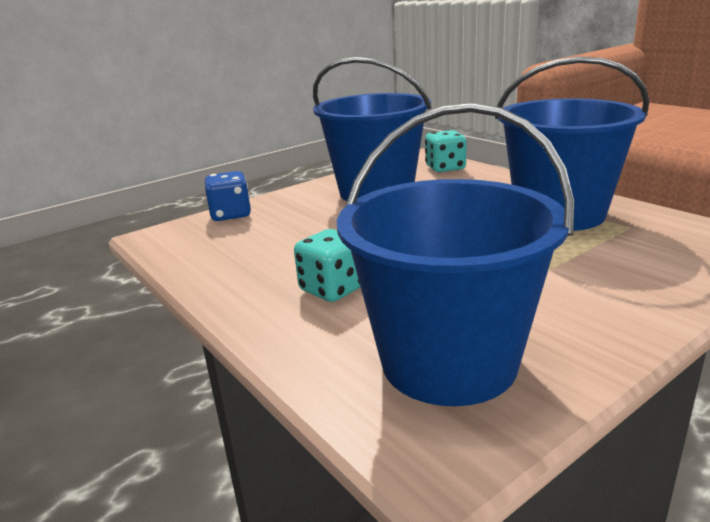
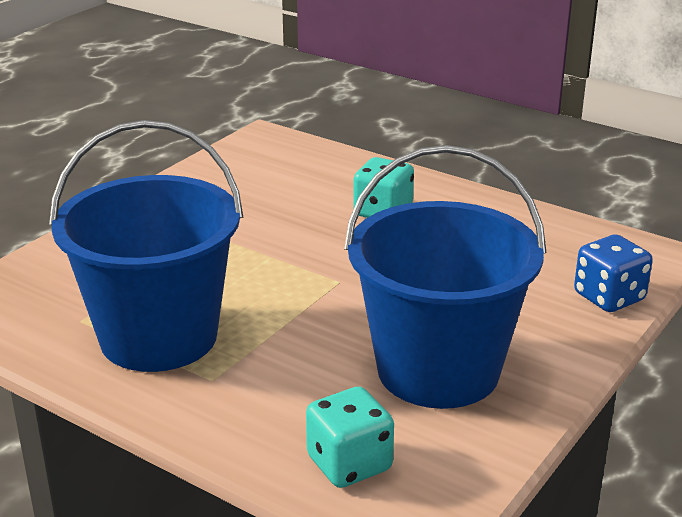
camera: 160 degrees right, 5 degrees up
blue bucket [337,103,574,406] -> none

